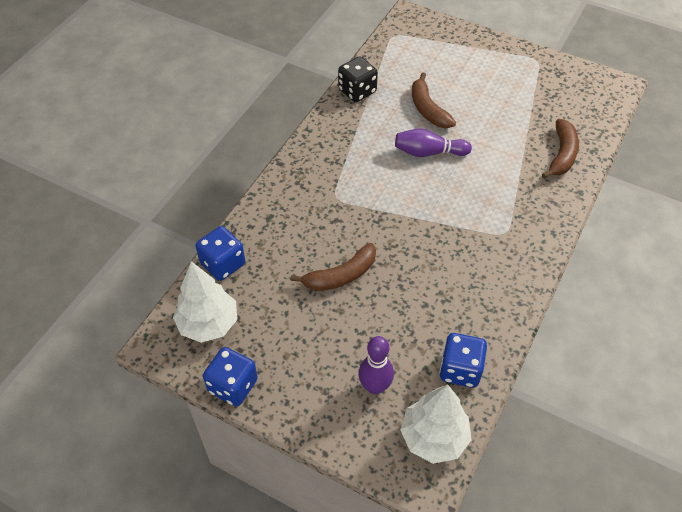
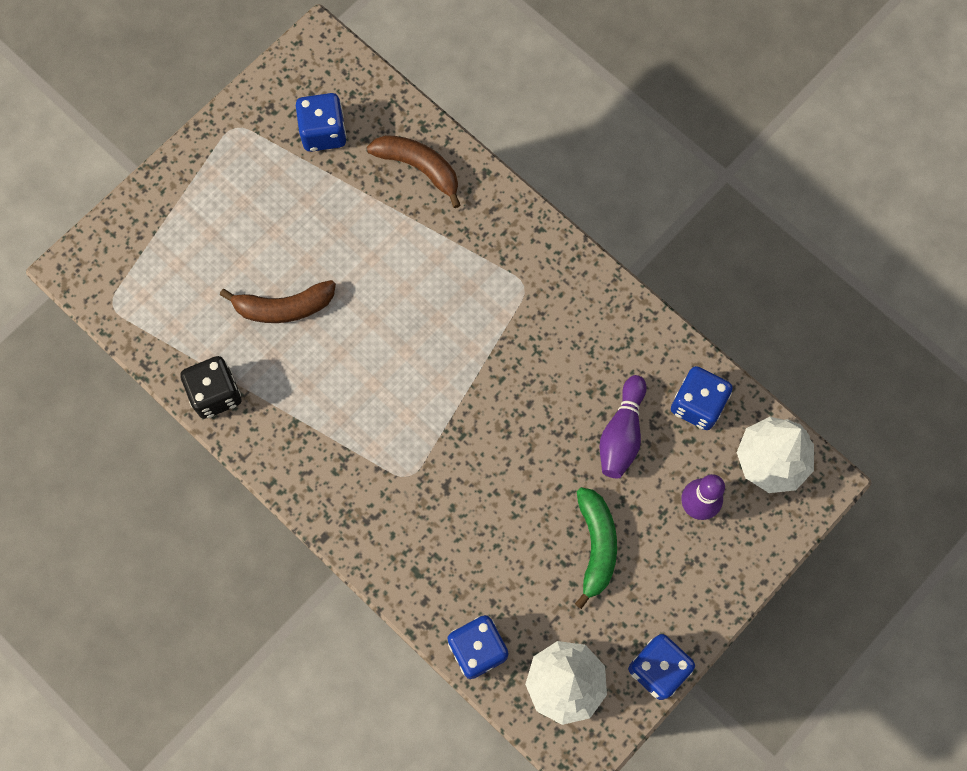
camera: 75 degrees left, 20 degrees up
brown banana [291,243,376,291] -> none
purple bowling pin [395,129,472,157] -> purple bowling pin moved to [600,375,647,478]
none -> blue dice [296,93,347,152]
none -> green banana [575,487,617,609]

